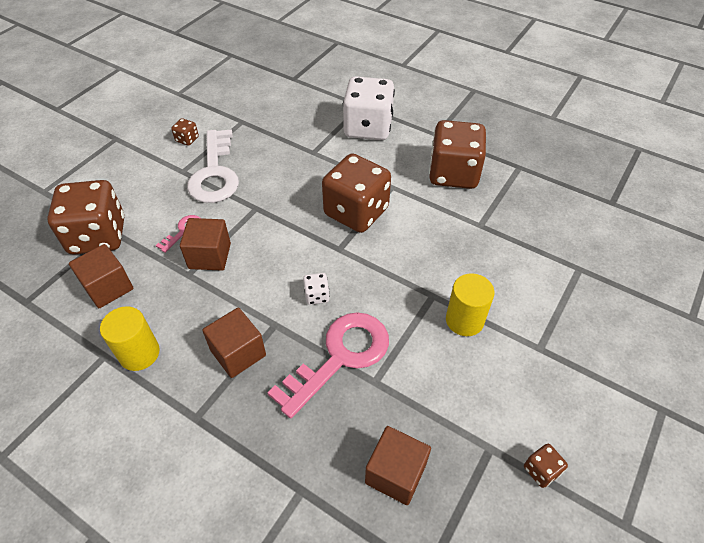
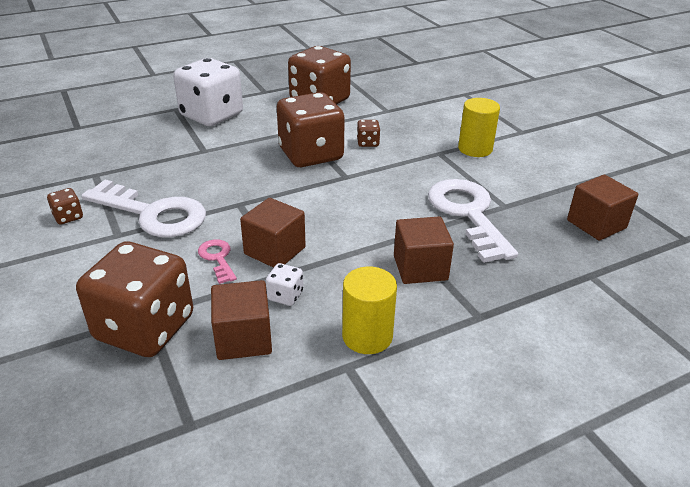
camera: 60 degrees left, 15 degrees down
pink key [267,312,389,418] -> white key [428,179,518,263]
white dice [303,273,330,305] -> white dice moved to [266,263,303,306]
brown dice [524,444,568,488] -> brown dice moved to [357,120,380,147]

